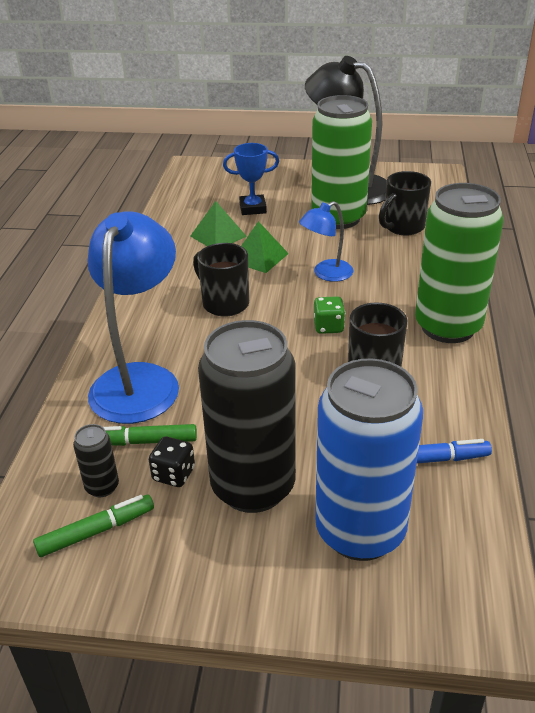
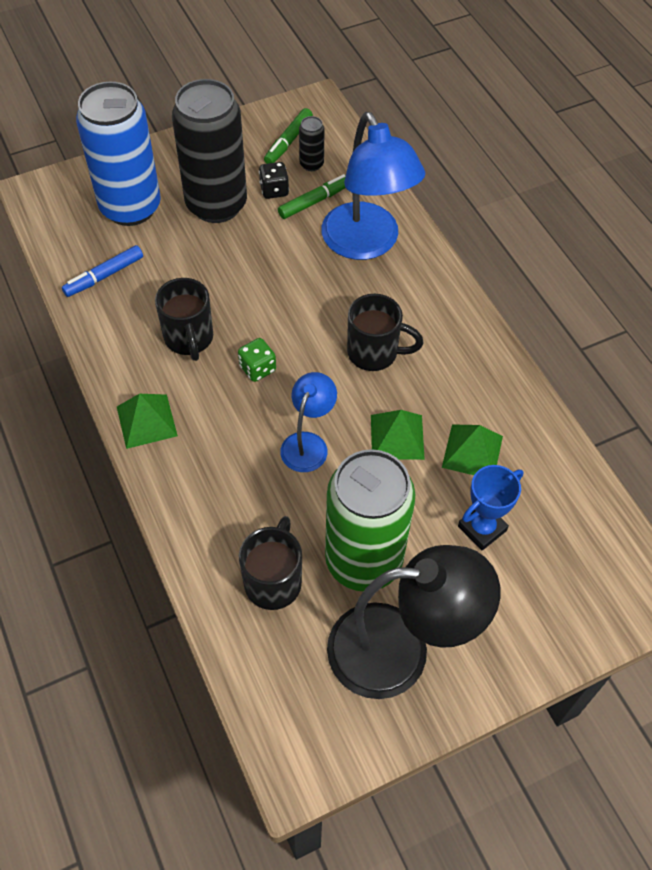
camera: 145 degrees right, 20 degrees up
green can [415,183,504,343] -> green pyramid [117,394,178,449]

